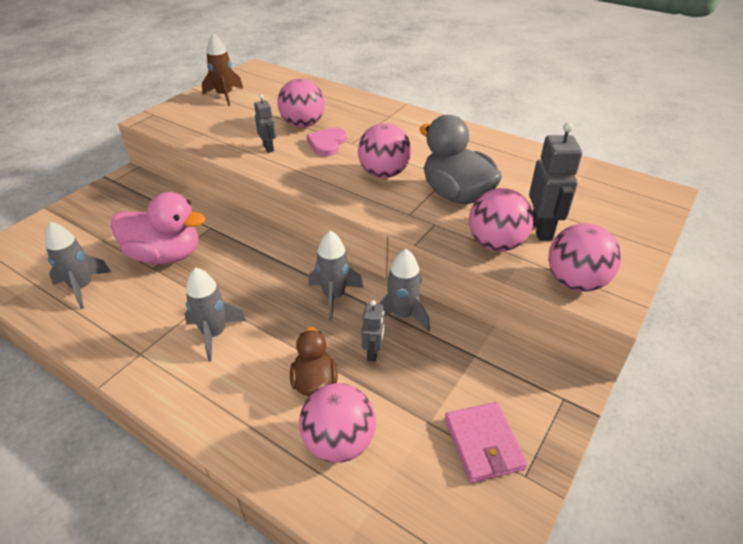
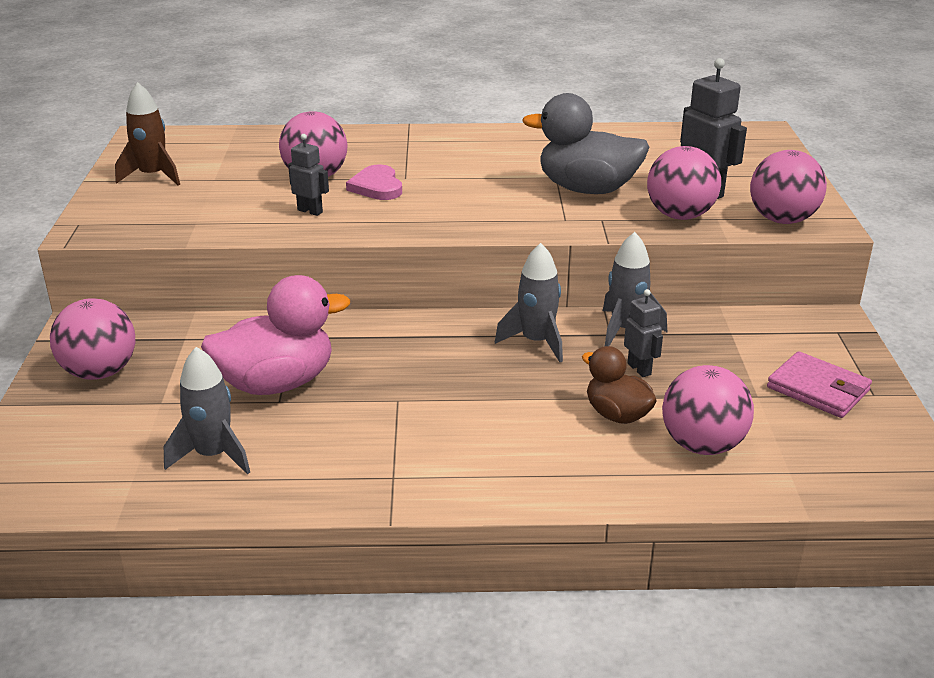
camera: 35 degrees left, 10 degrees down
grey rocket [184,267,246,361] -> none
pink ball [358,123,411,178] -> pink ball moved to [50,298,135,380]

